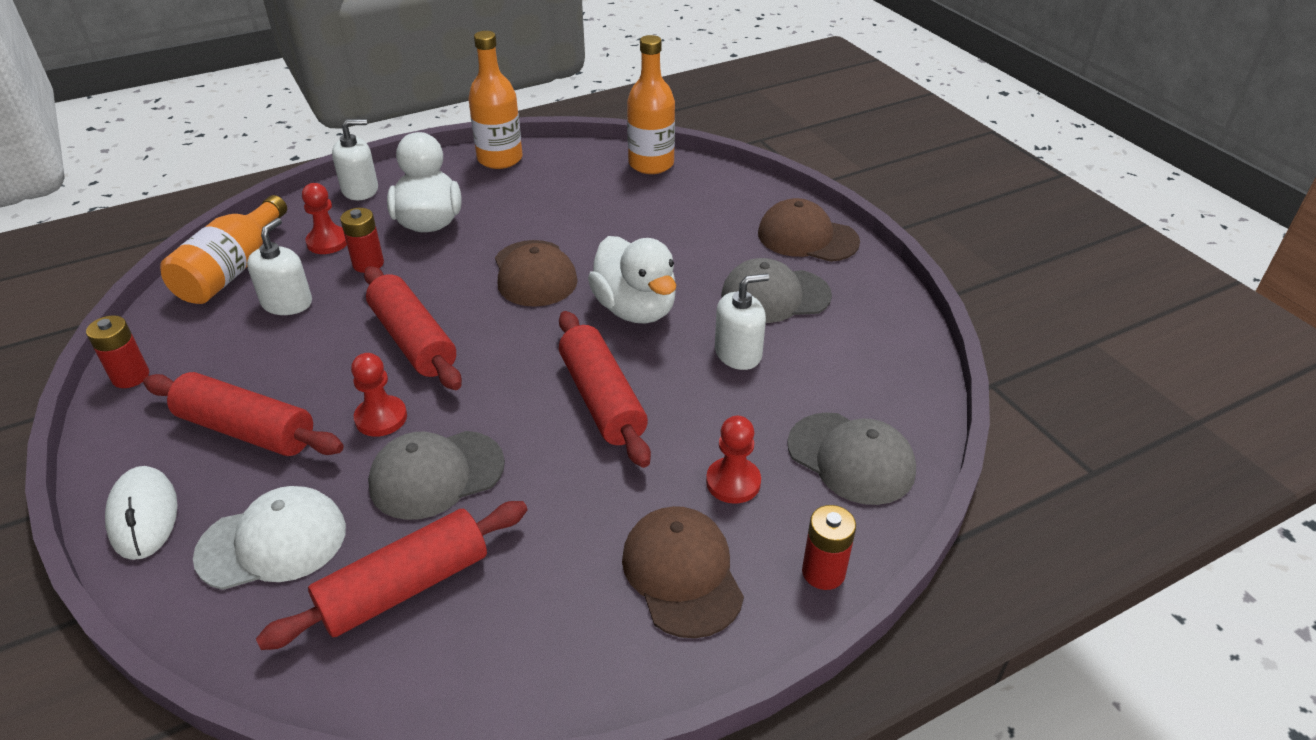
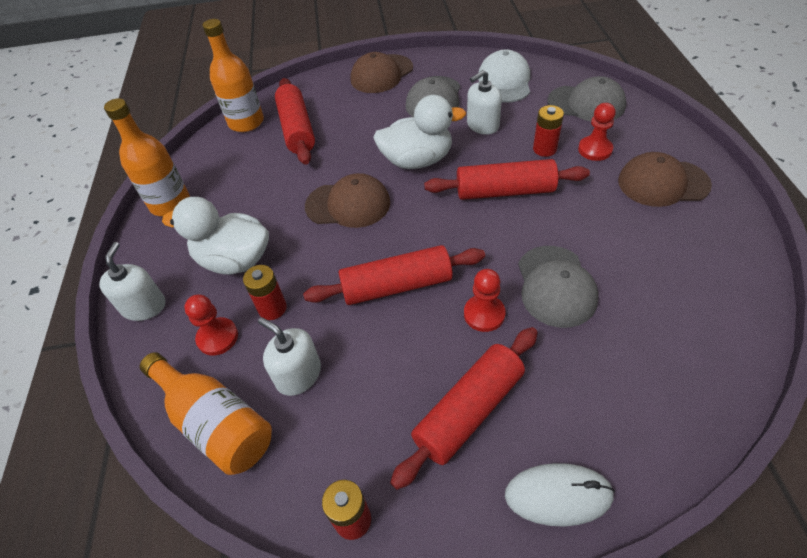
camera: 65 degrees left, 10 degrees up
white cap [193,486,346,590] -> white cap moved to [478,50,530,103]
red rolling pin [256,501,527,650] -> red rolling pin moved to [275,78,315,165]
white soap dispenser [715,273,769,370] -> white soap dispenser turned 120 degrees counterclockwise [467,70,502,135]
grey cap [787,412,916,505] -> grey cap turned 45 degrees clockwise [547,76,626,121]
red battery [802,505,856,590] -> red battery moved to [533,105,564,157]

